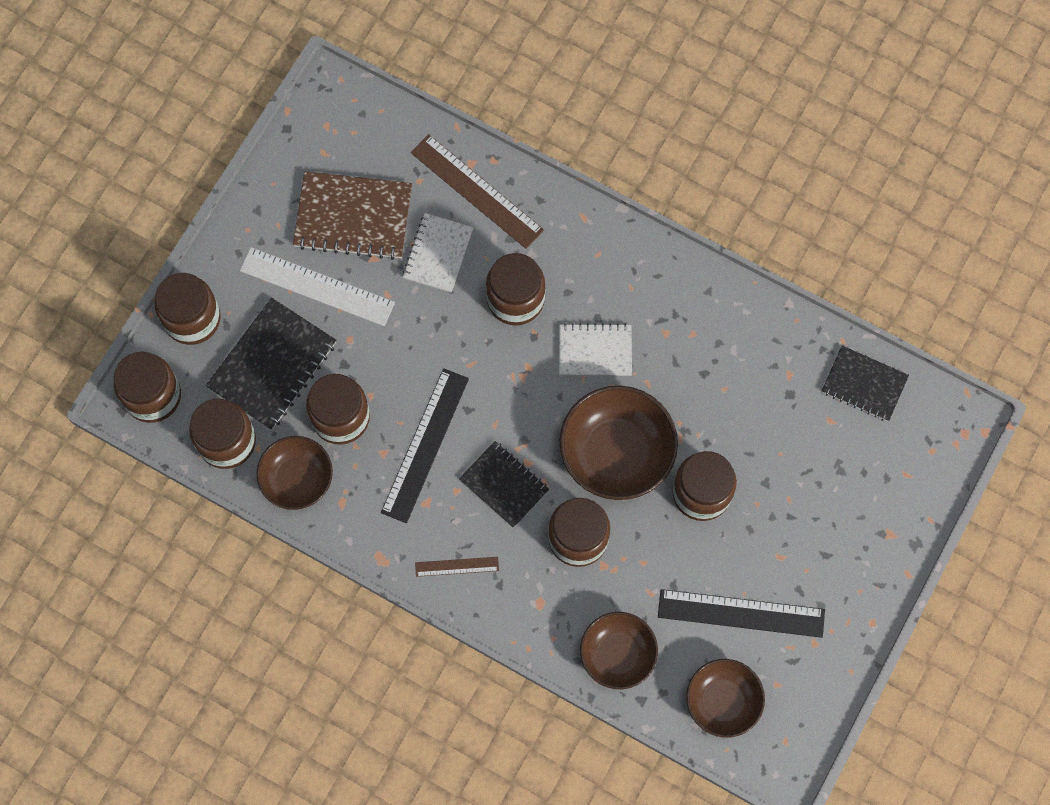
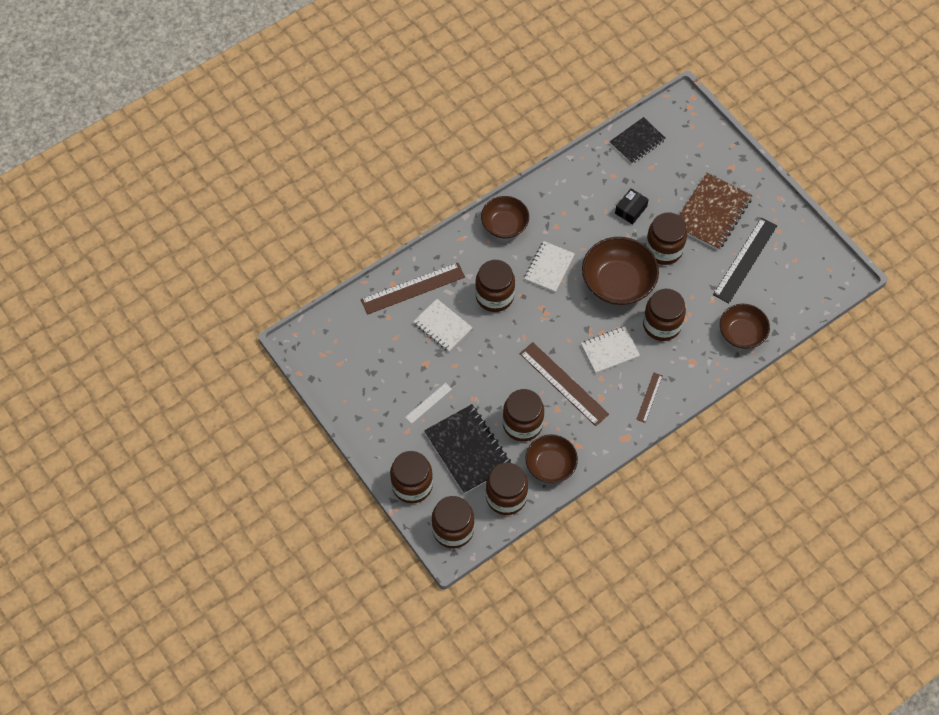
camera: 65 degrees left, 10 degrees down
white ruler [240,247,395,326] -> white ruler [405,383,452,424], size x0.51
brown notebook [293,171,412,260] -> brown notebook moved to [679,173,753,250]
black ruler [381,368,469,523] -> brown ruler [519,342,609,426]
black notebook [459,441,549,528] -> white notebook [581,326,640,374]
brown bowl [686,659,765,738] -> brown bowl moved to [481,196,529,239]
none -> black box [615,188,649,224]

